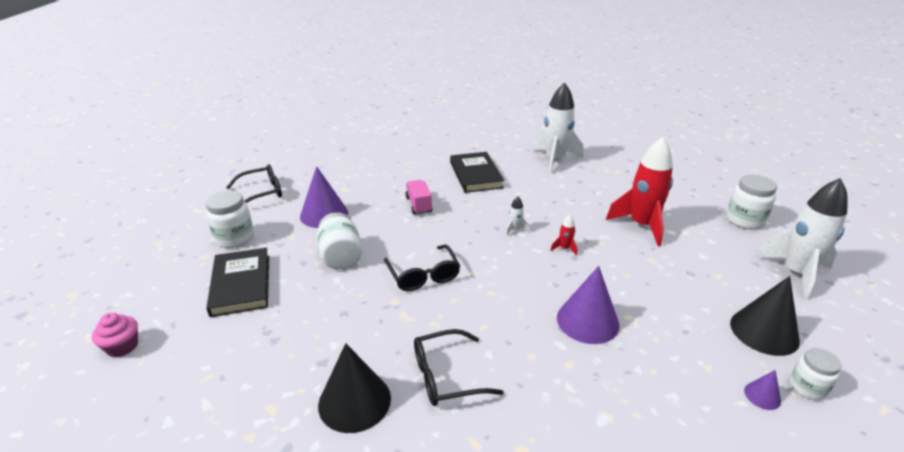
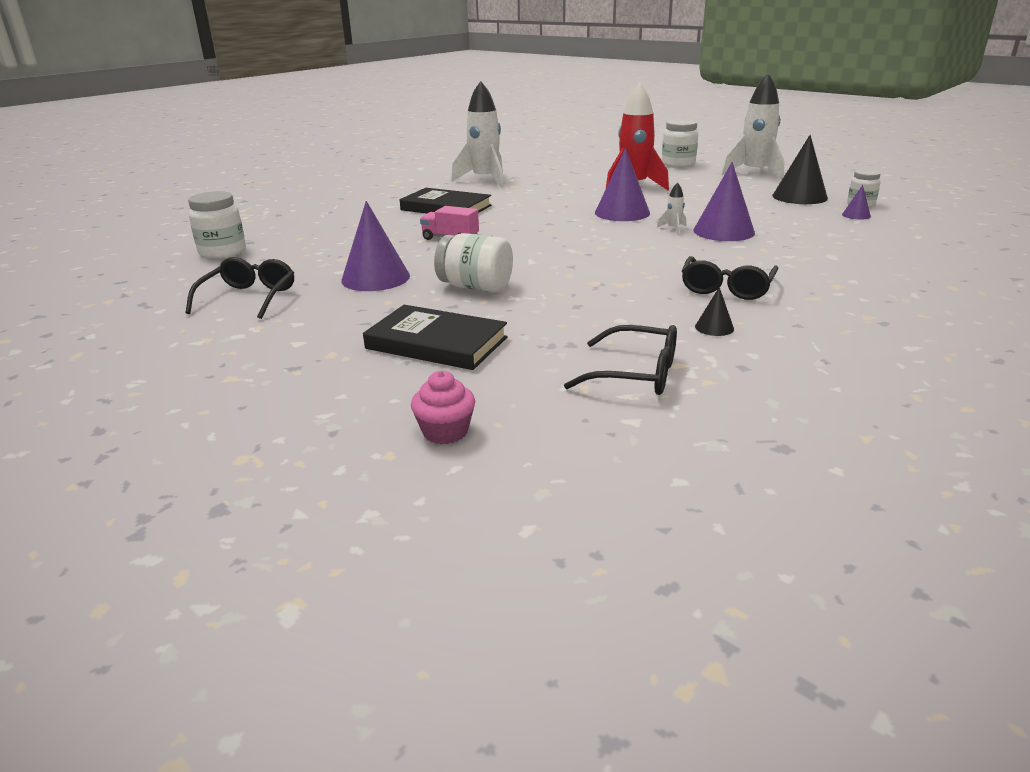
camera: 50 degrees left, 5 degrees down
white jar [205,190,254,248] -> white jar moved to [188,191,246,259]
black cone [318,343,391,433] -> black cone [695,287,734,336], size x0.47
black glasses [384,245,460,291] -> black glasses moved to [564,325,677,395]
white rocket [505,197,530,236] -> white rocket moved to [657,182,686,235]
red rocket [551,215,577,256] -> purple cone [595,148,650,221]

